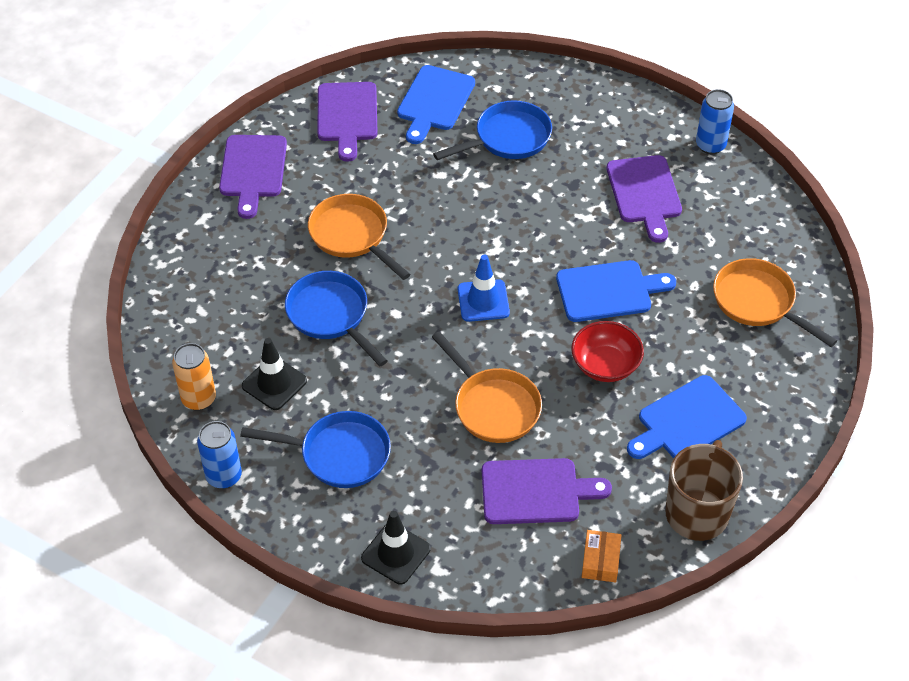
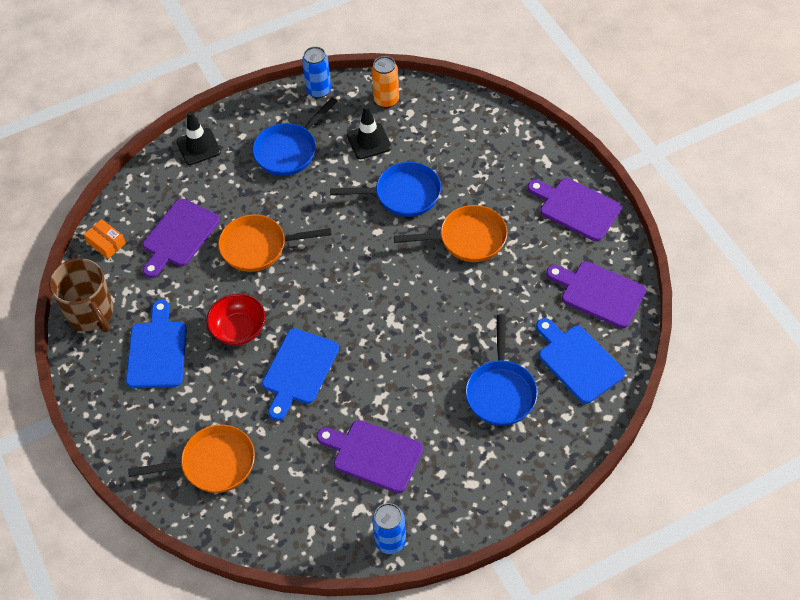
camera: 125 degrees right, 5 degrees up
blue traffic cone [458,255,510,322] -> none

